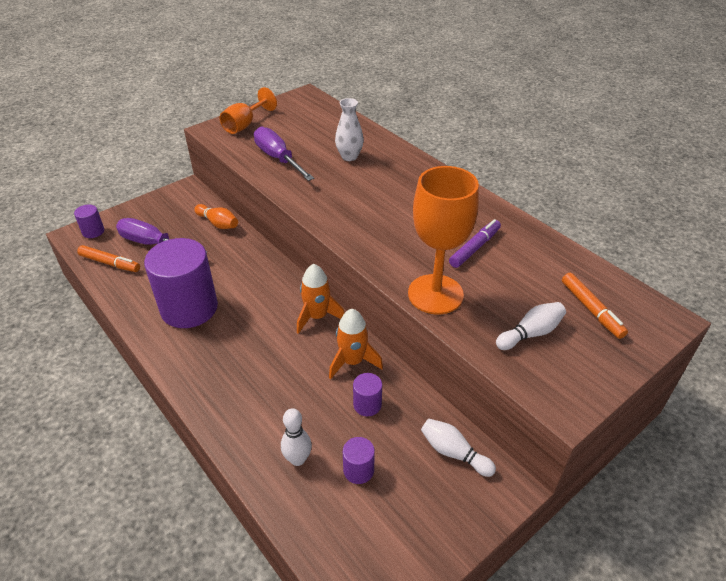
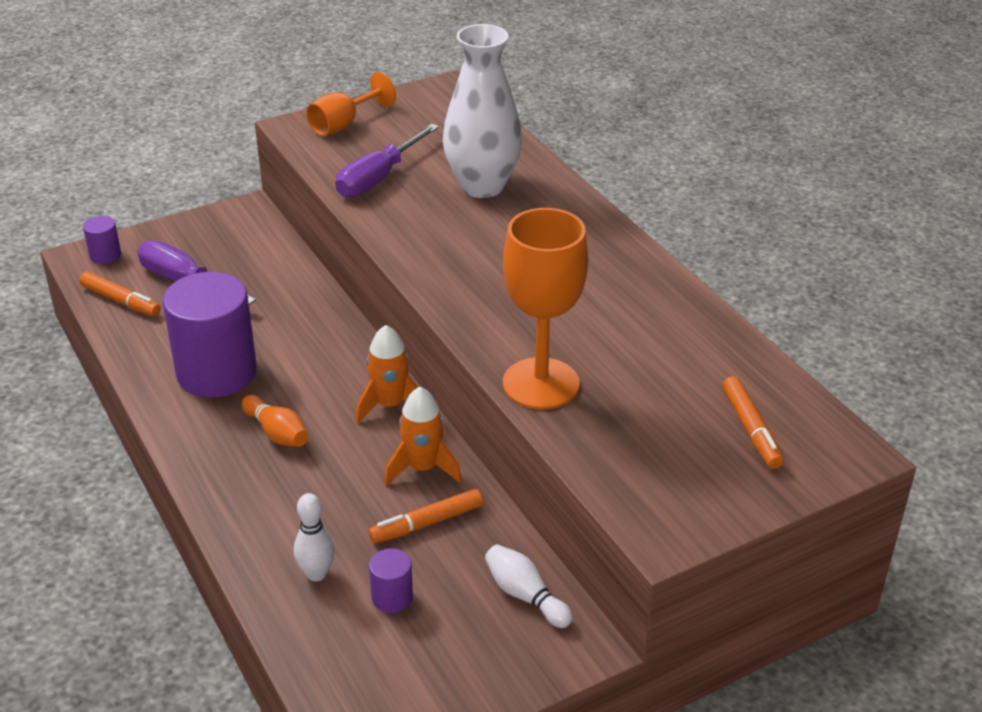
camera: 10 degrees right, 5 degrees down
orange bowling pin [194,204,238,229] -> orange bowling pin moved to [242,395,308,447]
purple screwdriver [254,127,314,181] -> purple screwdriver turned 120 degrees counterclockwise [335,124,439,198]
white vase [335,98,364,161] -> white vase [443,24,522,198], size x1.87
purple cylinder [353,373,382,416] -> orange marker [368,489,483,543]
purple marker [449,219,501,268] -> none
white bowling pin [496,302,566,350] -> none

